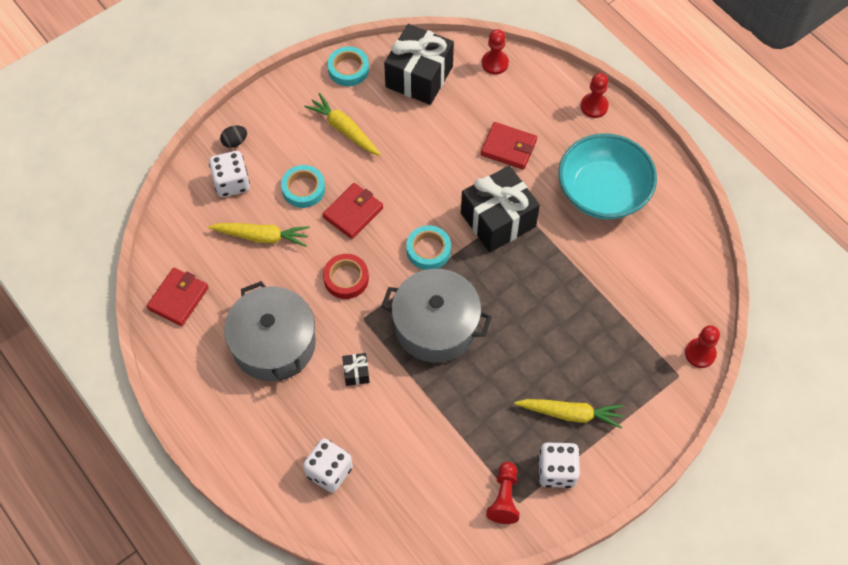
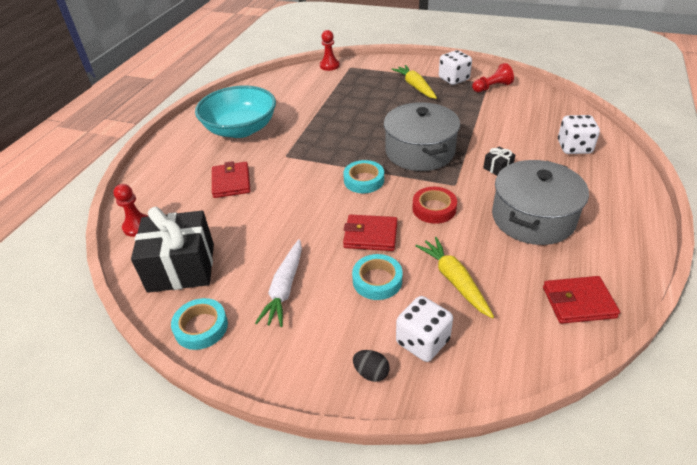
camera: 120 degrees left, 20 degrees down
yellow carrot [304,93,381,156] -> white carrot [255,239,302,327]
black gift [461,166,540,252] -> none
red pawn [581,73,609,118] -> none

